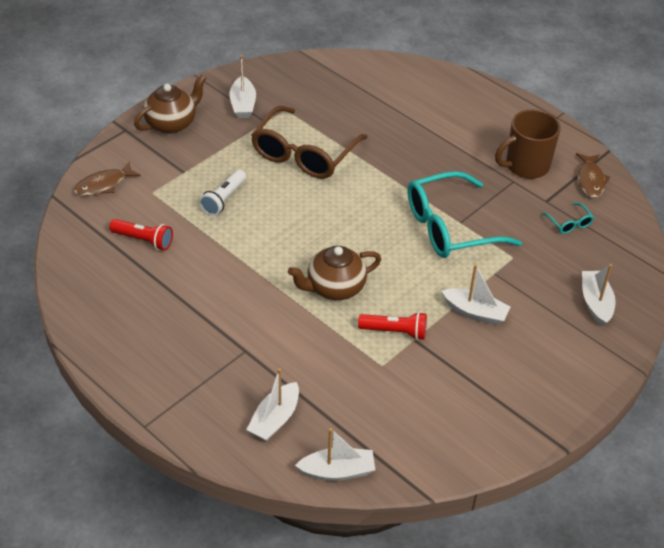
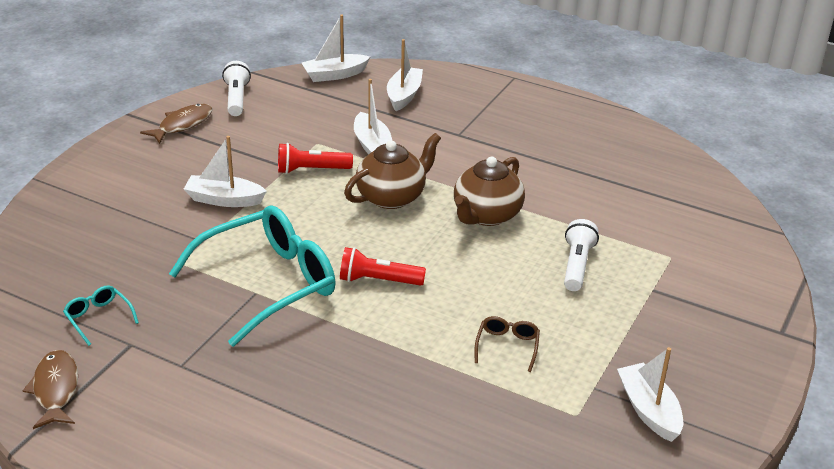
camera: 165 degrees right, 10 degrees down
brown fish [74,162,141,196] -> brown fish moved to [140,104,212,144]
red flashlight [109,219,173,250] -> red flashlight moved to [340,247,426,286]
brown teapot [134,75,206,134] -> brown teapot moved to [454,156,525,226]
brown glasses [251,106,368,179] -> brown glasses [475,316,540,372], size x0.40
brown mug [495,110,561,179] -> none
white boat [582,264,616,327] -> white boat moved to [354,79,392,154]
none -> white flashlight [222,61,251,116]

